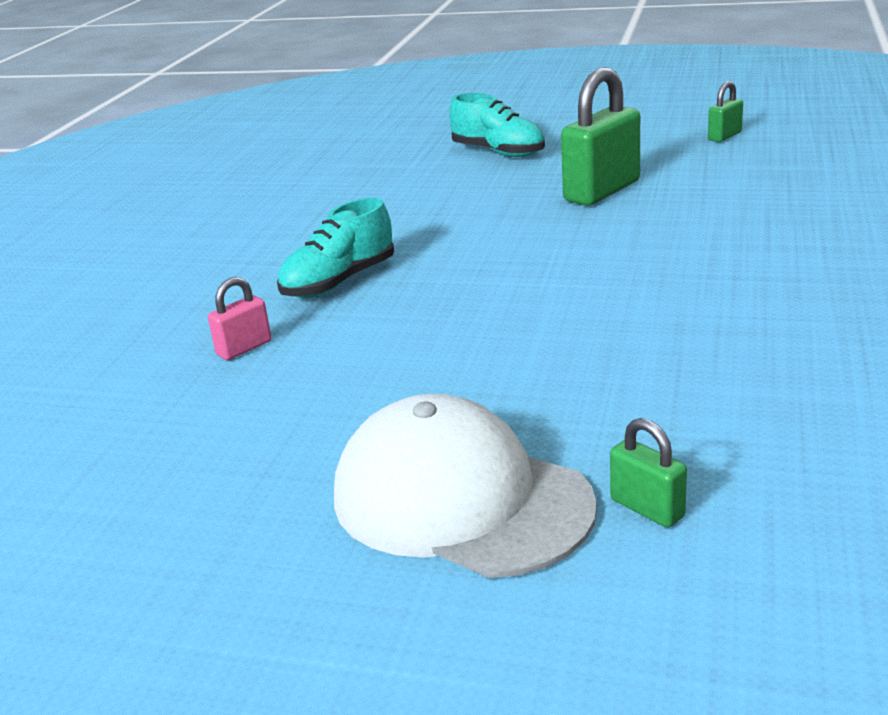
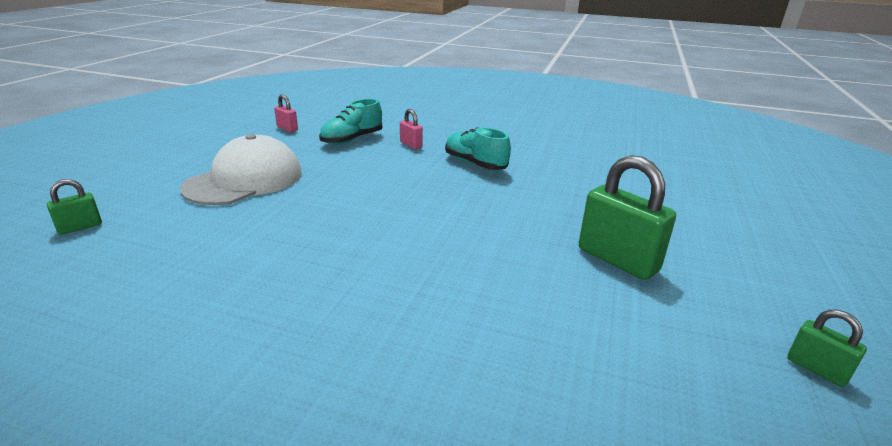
camera: 90 degrees right, 0 degrees up
turquoise shoe [449,93,545,157] -> turquoise shoe moved to [319,99,382,145]
green padlock [610,418,687,528] -> green padlock moved to [47,179,102,235]
none -> pink padlock [274,94,298,132]

